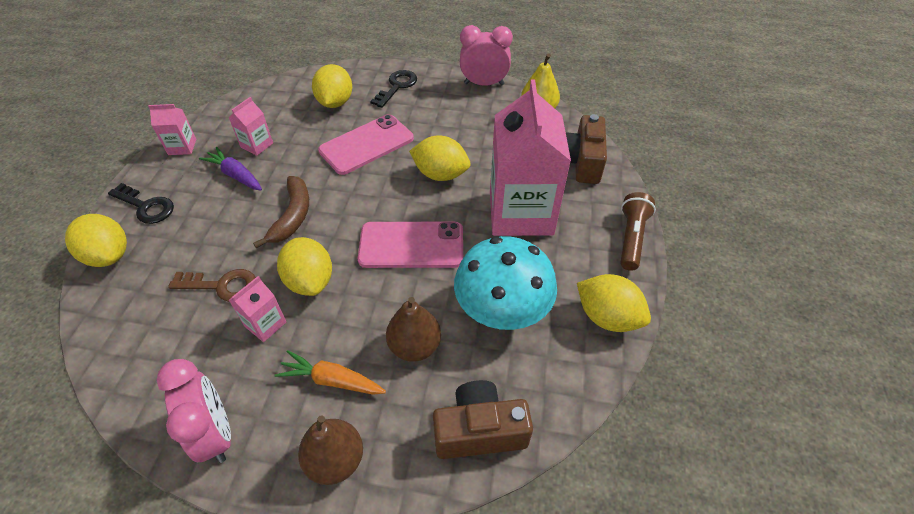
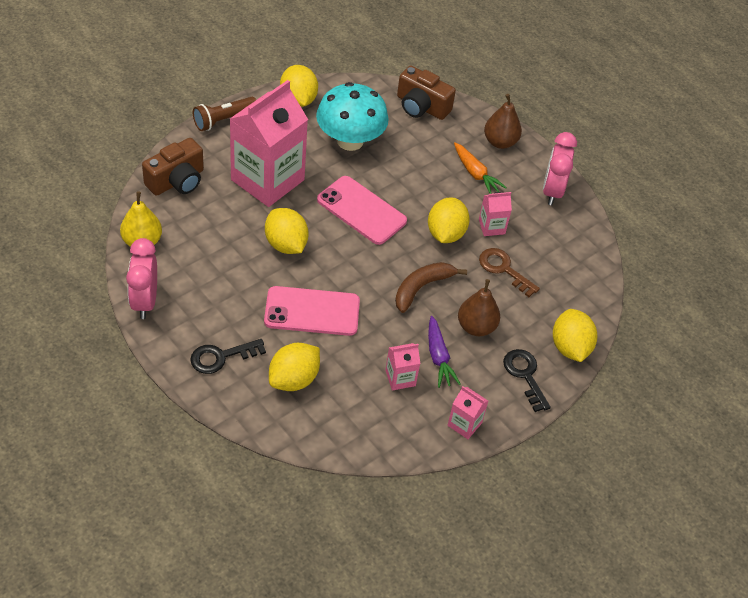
camera: 145 degrees left, 0 degrees up
brown pear [386,297,441,362] -> brown pear moved to [458,279,500,336]
pink clock [460,25,513,86] -> pink clock turned 45 degrees clockwise [126,238,157,319]

